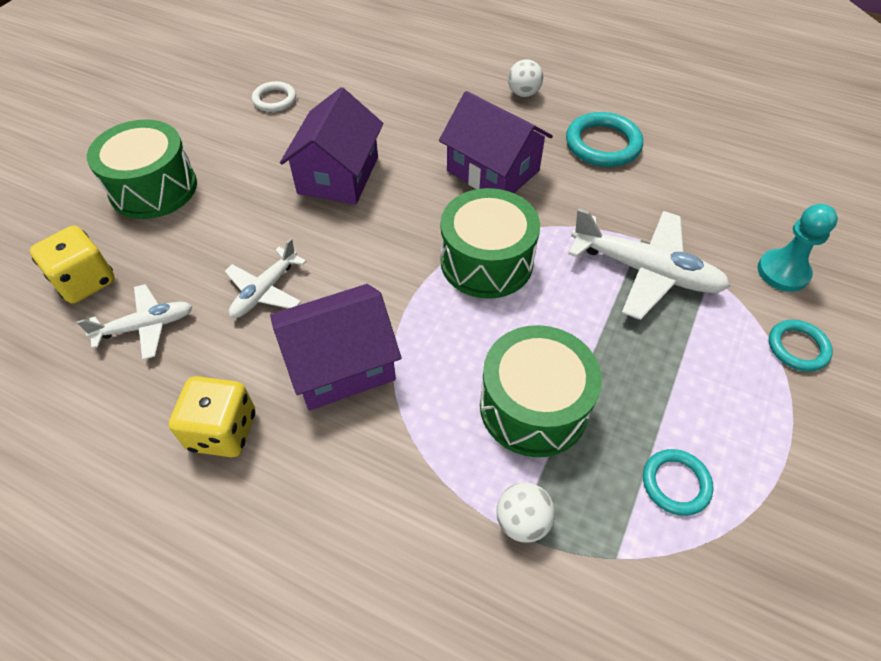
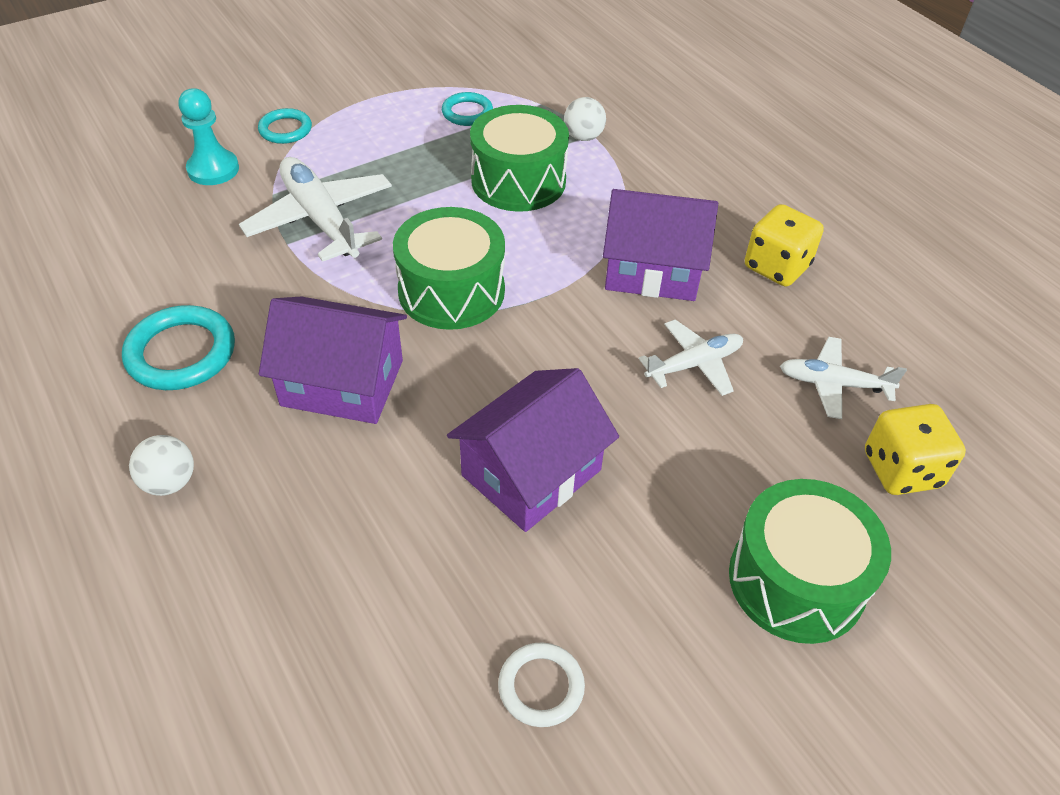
camera: 150 degrees left, 5 degrees down
purple house [439,91,553,193] -> purple house turned 60 degrees counterclockwise [259,296,407,424]

